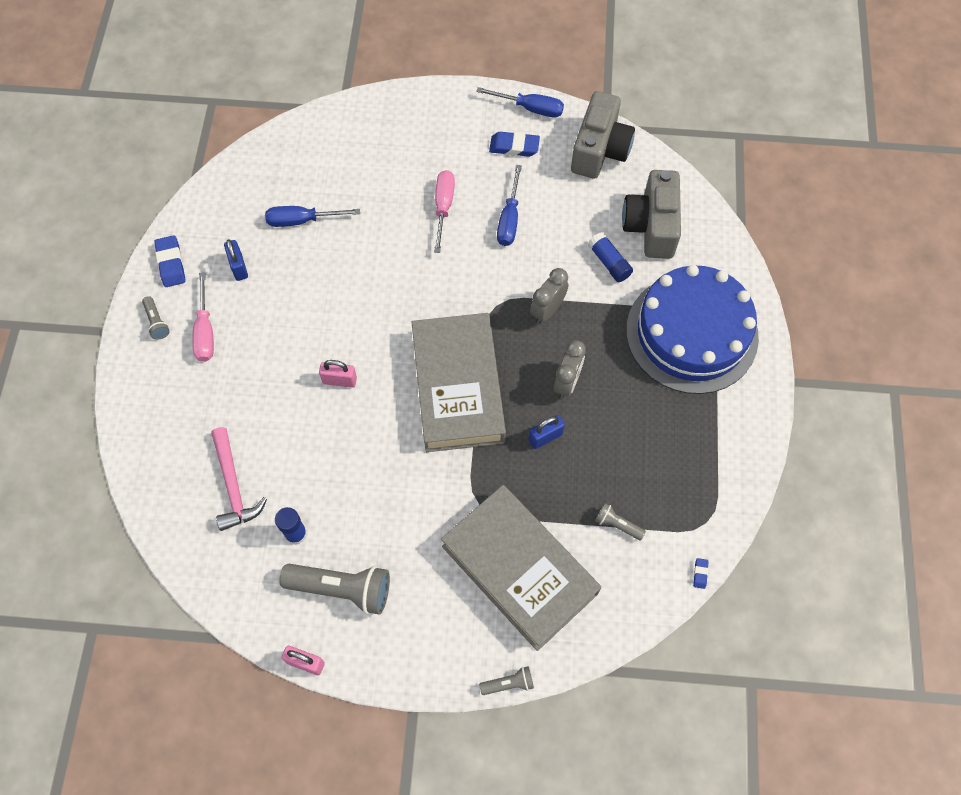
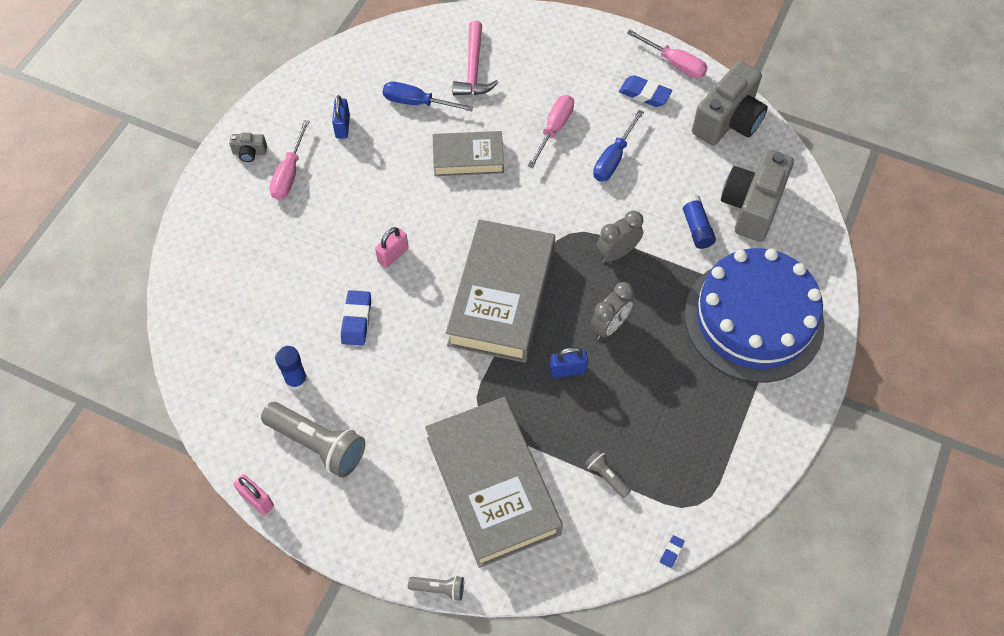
camera: 20 degrees right, 5 degrees down
grey flashlight [142,296,170,340] -> grey camera [229,133,267,162]
blue eraser [155,235,186,287] -> blue eraser moved to [341,290,371,345]
pink hammer [211,427,267,531] -> pink hammer moved to [452,21,498,95]
pink padlock [319,360,357,388] -> pink padlock turned 75 degrees counterclockwise [375,227,409,268]
blue screwdriver [476,87,564,118] -> pink screwdriver [627,30,707,78]
none -> grey book [433,131,504,176]

